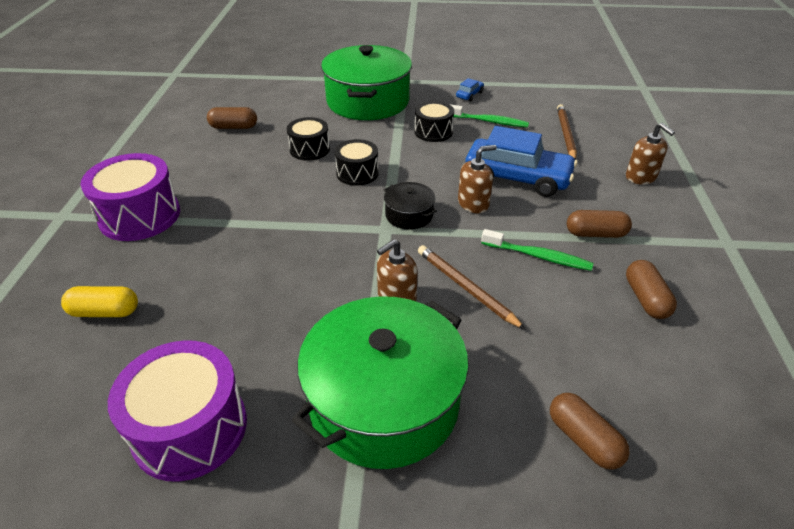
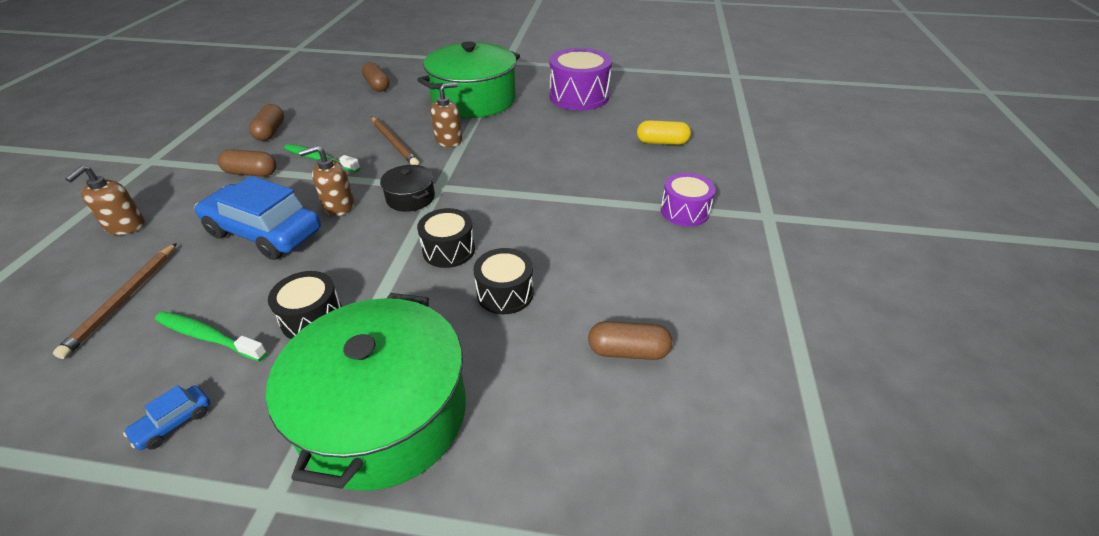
camera: 175 degrees left, 0 degrees up
purple drum [81,153,180,241] -> purple drum [661,173,716,227], size x0.60
brown soap dispenser [626,123,675,185] -> brown soap dispenser turned 135 degrees counterclockwise [65,166,145,235]

